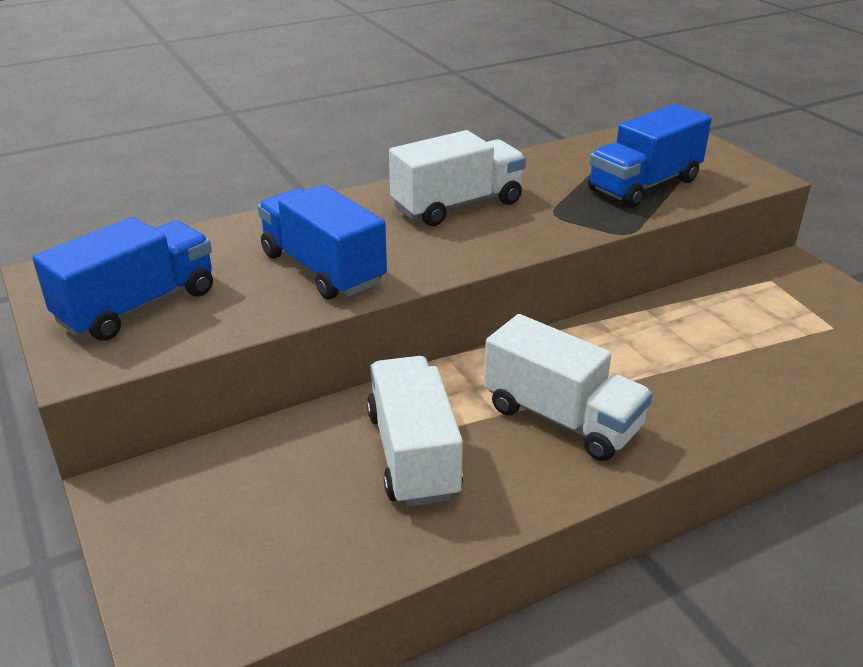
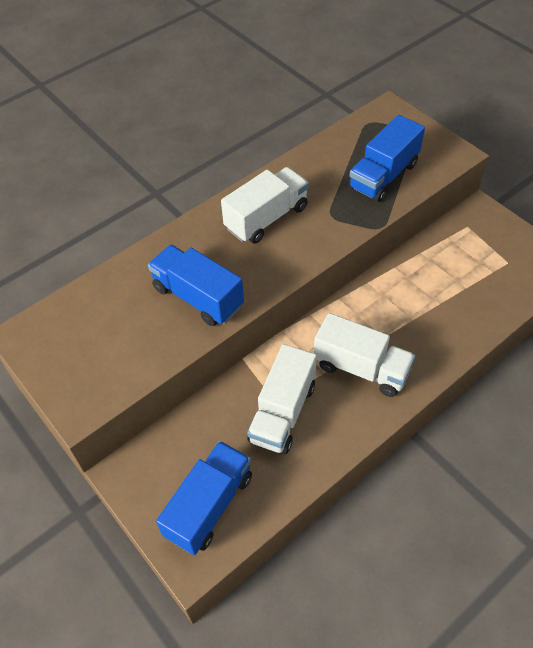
camera: 10 degrees left, 20 degrees up
blue truck [33,217,213,341] -> blue truck moved to [156,441,252,555]
white truck [367,356,463,507] -> white truck turned 135 degrees counterclockwise [247,344,317,454]

